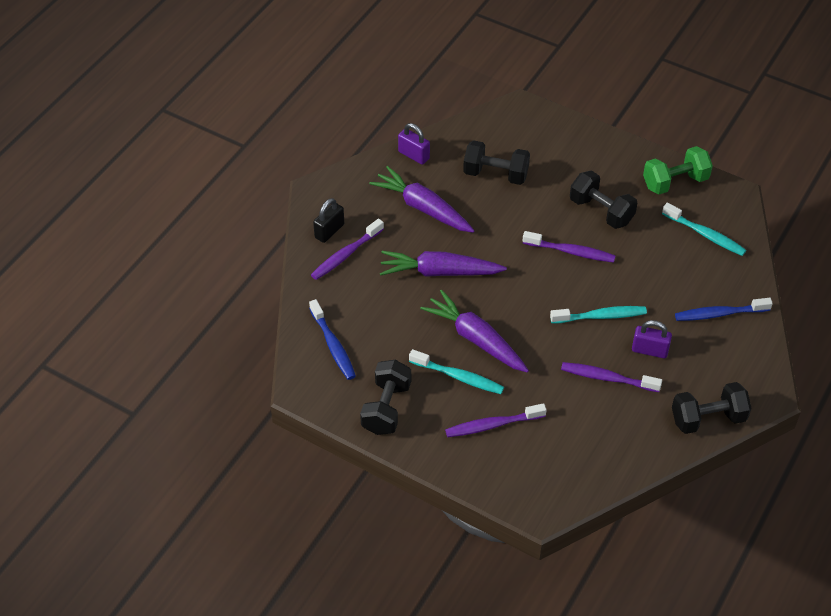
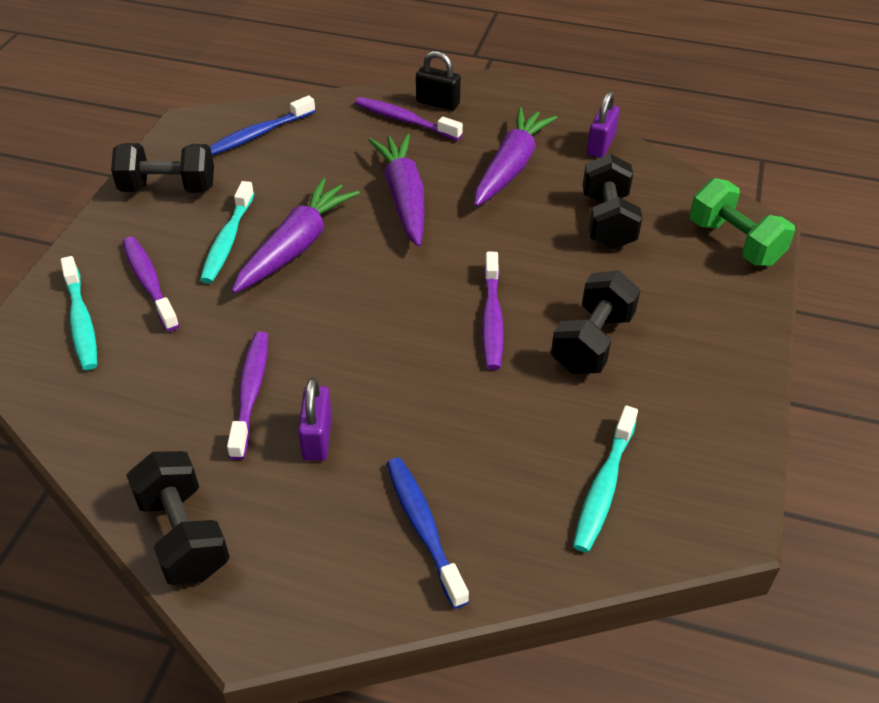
camera: 75 degrees right, 5 degrees down
turquoise toothbrush [550,306,647,323] -> turquoise toothbrush moved to [61,256,97,370]
green dumbbell [643,146,713,195] -> green dumbbell moved to [690,178,795,266]

